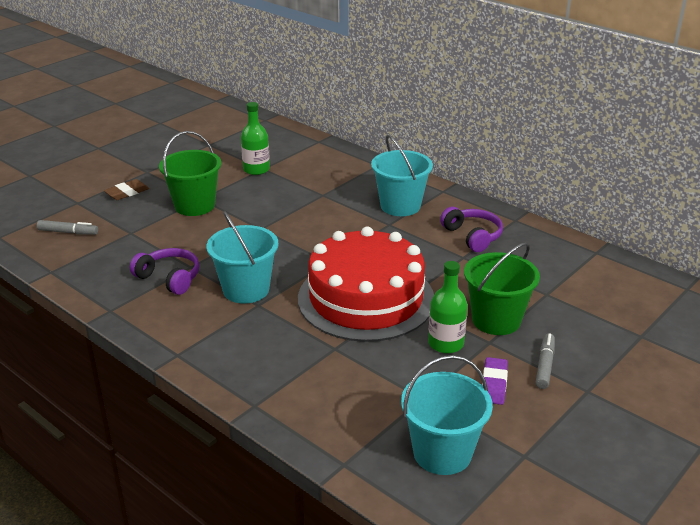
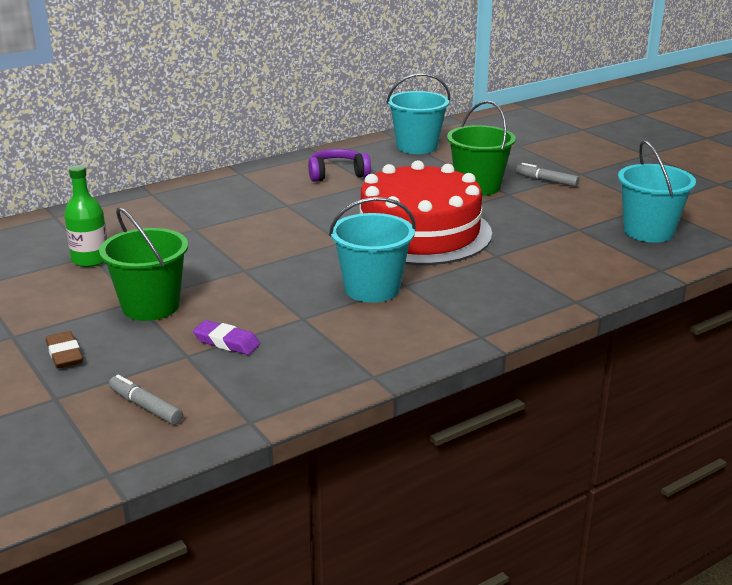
camera: 75 degrees left, 5 degrees down
grey marker [37,220,98,235] -> grey marker turned 75 degrees counterclockwise [109,375,183,425]
purple headphones [130,248,200,295] -> none
turquoise bucket [371,135,433,216] -> turquoise bucket moved to [386,73,450,154]
green bottle [428,261,468,354] -> none
purple eraser [482,357,508,405] -> purple eraser moved to [193,320,260,355]

